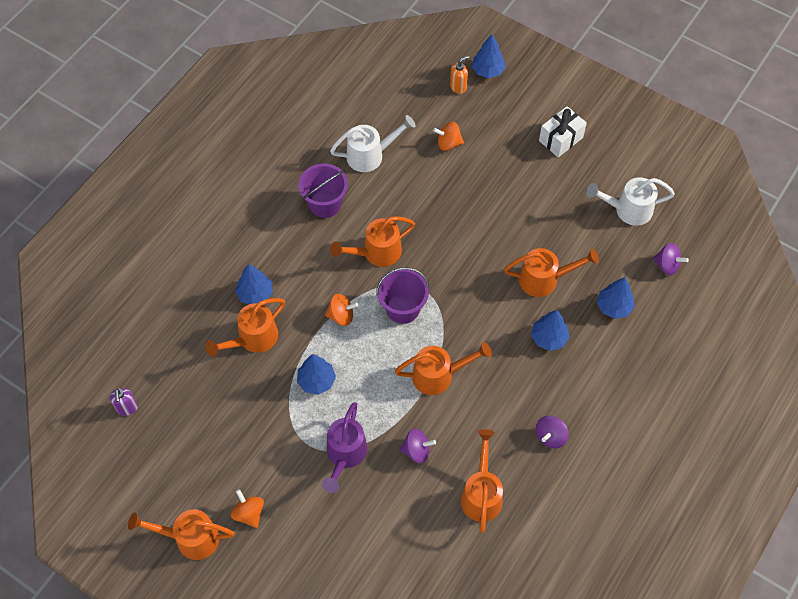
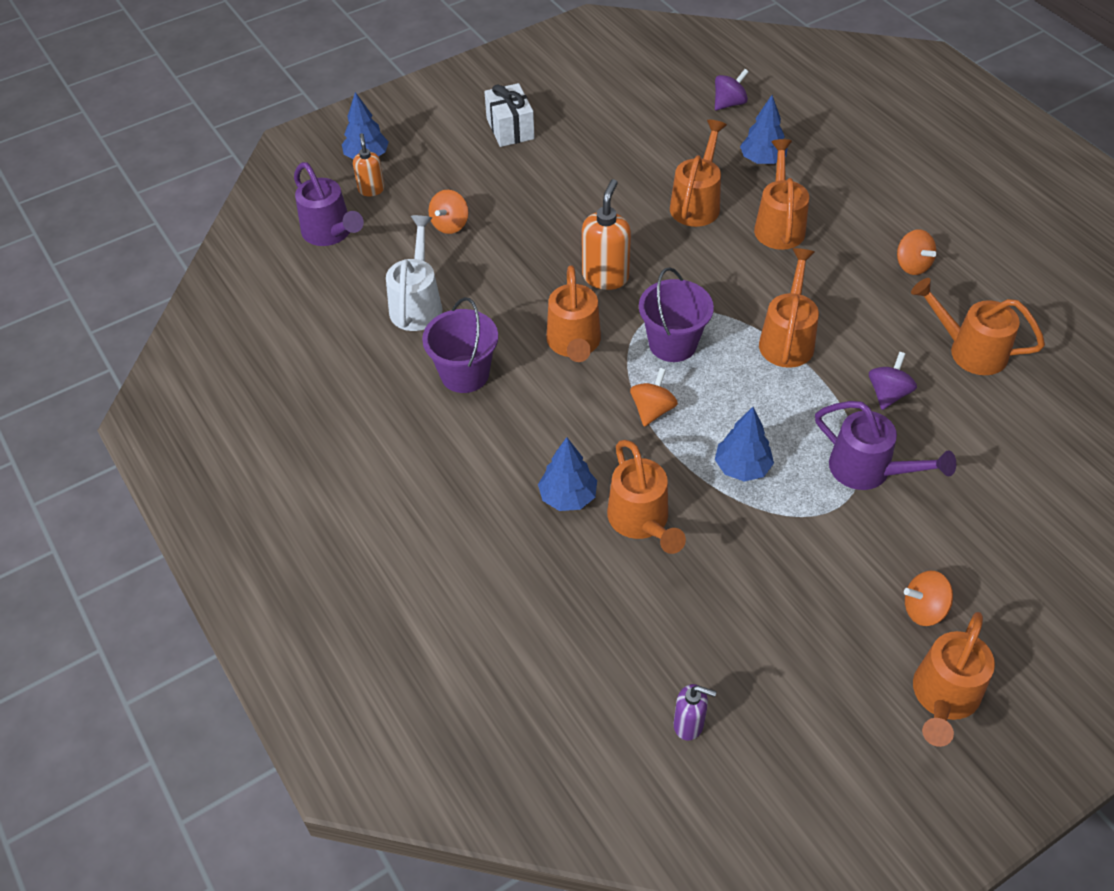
camera: 65 degrees left, 10 degrees down
blue tree [531,310,570,351] -> orange watering can [754,139,809,250]
purple spinning top [536,416,569,448] -> orange spinning top [897,229,936,275]
white watering can [586,177,675,226] -> none
none -> purple watering can [294,162,364,246]
none -> orange soap dispenser [582,179,631,290]

